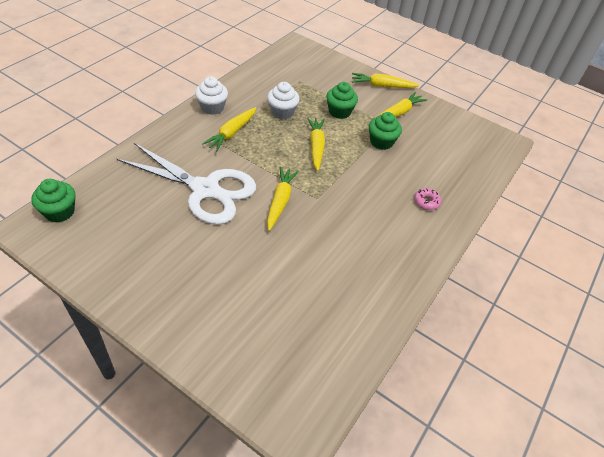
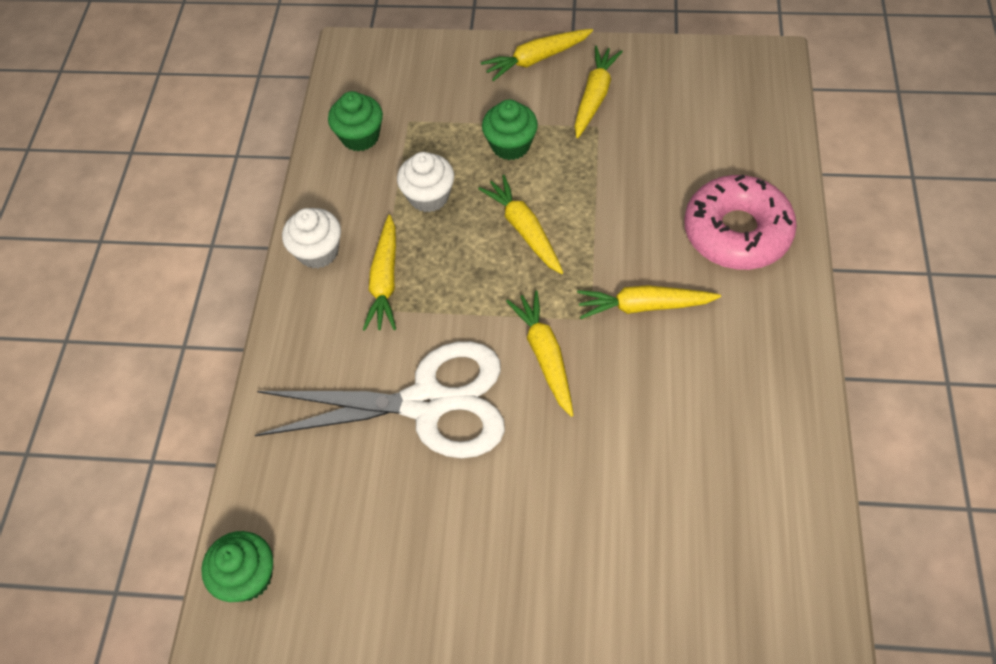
camera: 20 degrees left, 10 degrees up
green cupcake [369,112,402,150] -> green cupcake moved to [328,91,383,151]
pink donut [414,188,441,210] -> pink donut [684,175,797,270], size x2.47
none -> yellow carrot [577,285,721,319]

